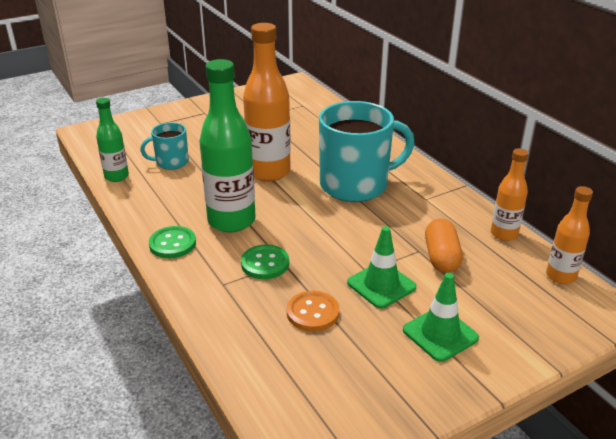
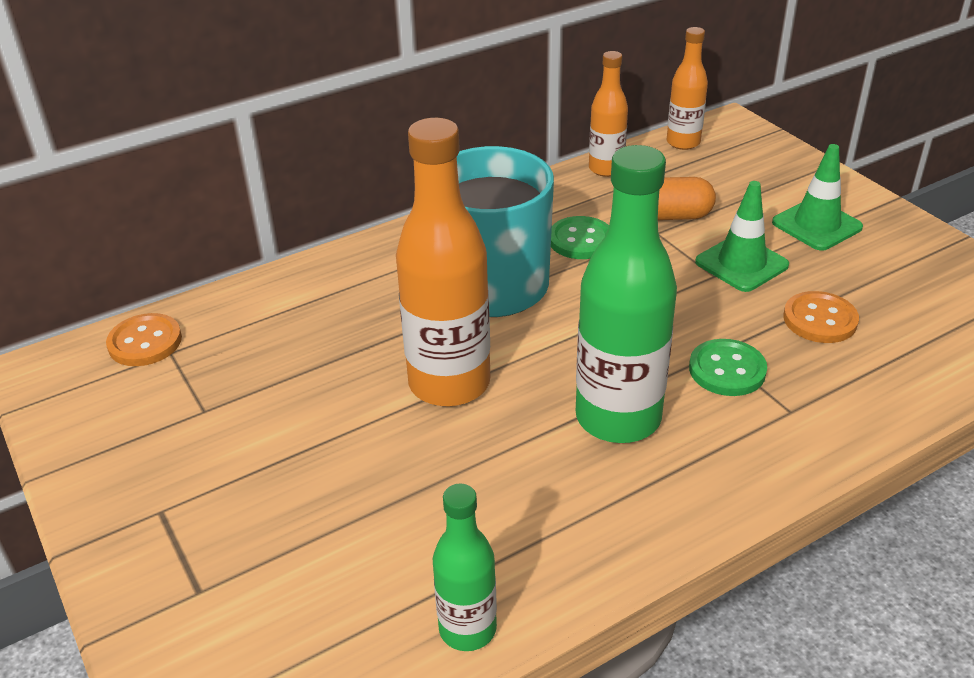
camera: 90 degrees left, 5 degrees up
turquoise mug [140,122,189,170] -> none
green button [149,226,196,258] -> green button moved to [551,216,609,259]
none -> orange button [106,313,182,366]

